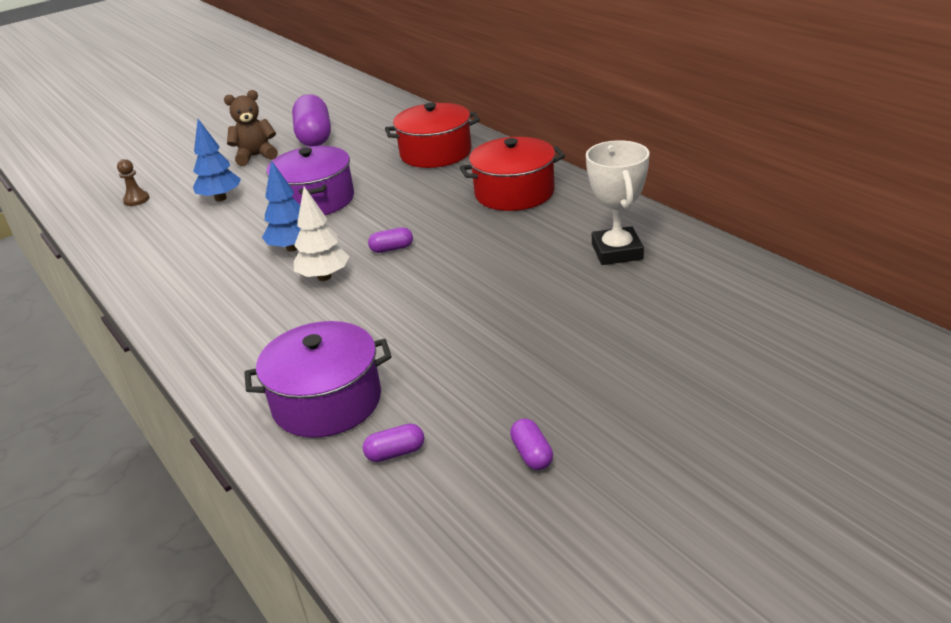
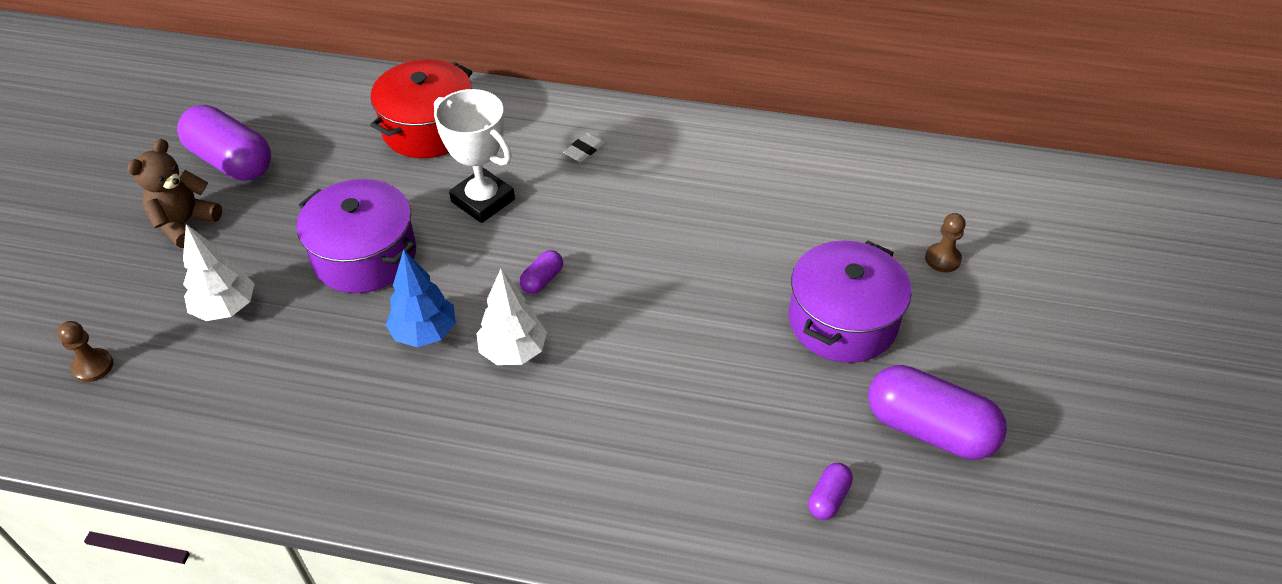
camera: 45 degrees left, 15 degrees up
blue tree [193,119,241,201] -> white tree [183,224,254,321]
purple pot [245,321,391,438] -> purple pot moved to [789,240,912,363]
red pot [460,137,565,211] -> white eraser [563,133,605,162]
purple capsule [510,418,553,470] -> purple capsule [868,365,1007,460], size x2.22
white trophy [586,140,650,265] -> white trophy moved to [434,89,515,223]
none -> brown pawn [925,213,966,272]

